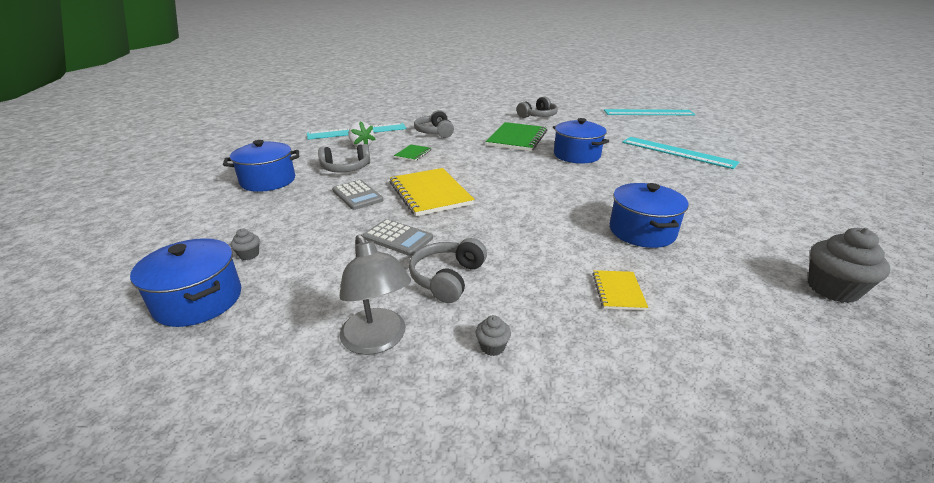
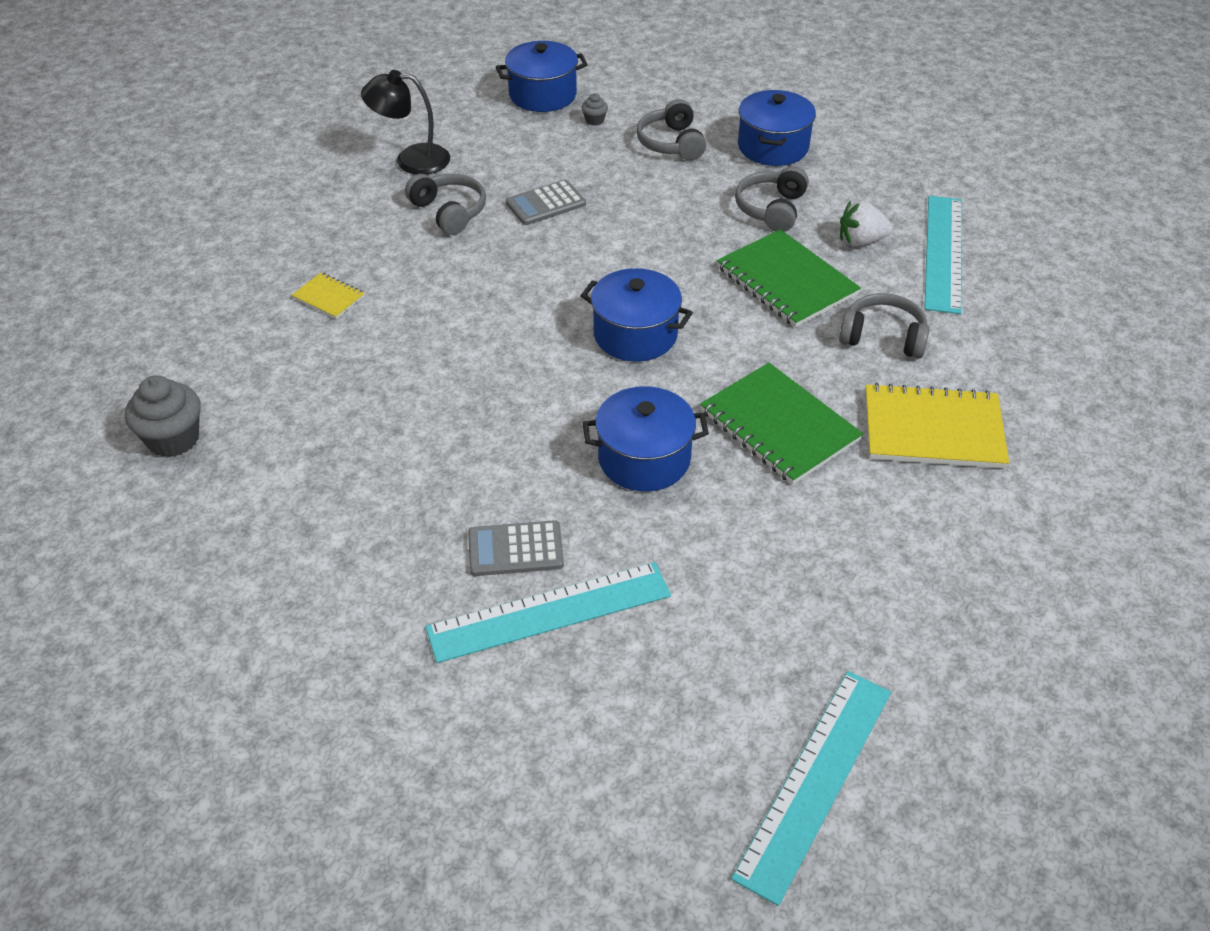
camera: 120 degrees right, 15 degrees up
grey calculator [332,180,384,210] -> grey calculator moved to [468,520,564,576]
grey lamp [339,235,411,355] -> black lamp [361,70,450,175]
yellow notebook [390,168,475,216] -> yellow notebook moved to [865,383,1009,468]
green notebook [394,145,431,161] -> green notebook [717,229,861,327], size x2.03
grey cupcake [475,315,511,356] -> none
grey headphones [517,96,558,118] -> grey headphones moved to [636,99,706,160]
blue pot [610,183,688,248] -> blue pot moved to [581,268,693,362]

